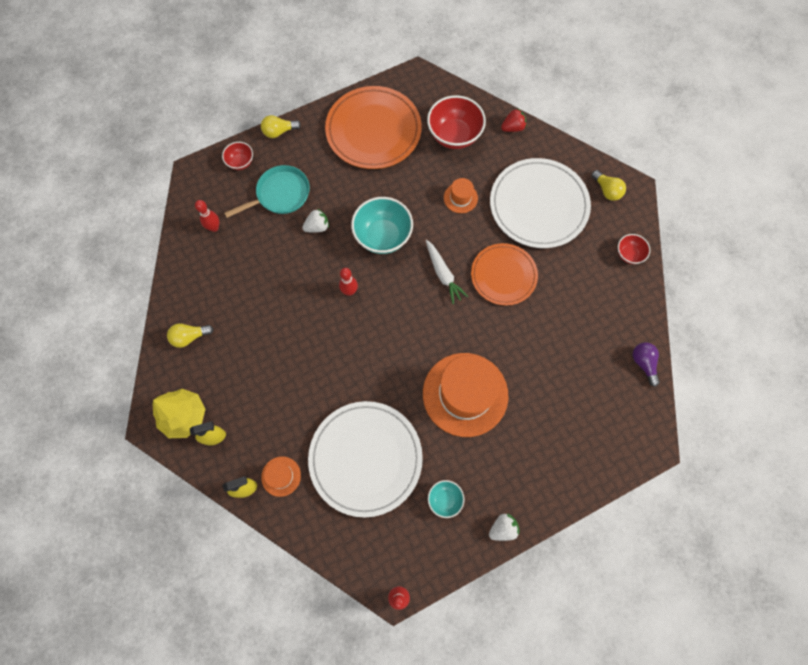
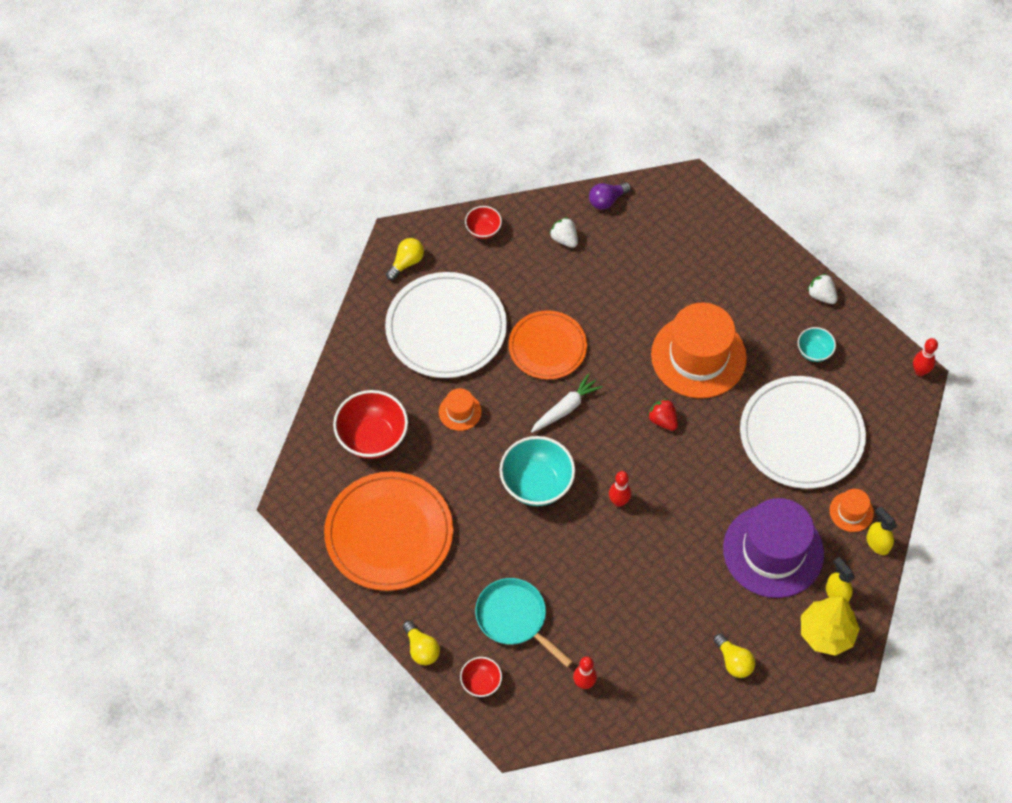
camera: 105 degrees left, 10 degrees down
white strawberry [302,209,329,233] -> white strawberry moved to [549,217,578,248]
red strawberry [501,108,527,132] -> red strawberry moved to [647,399,678,431]
none -> purple hat [723,498,824,598]

